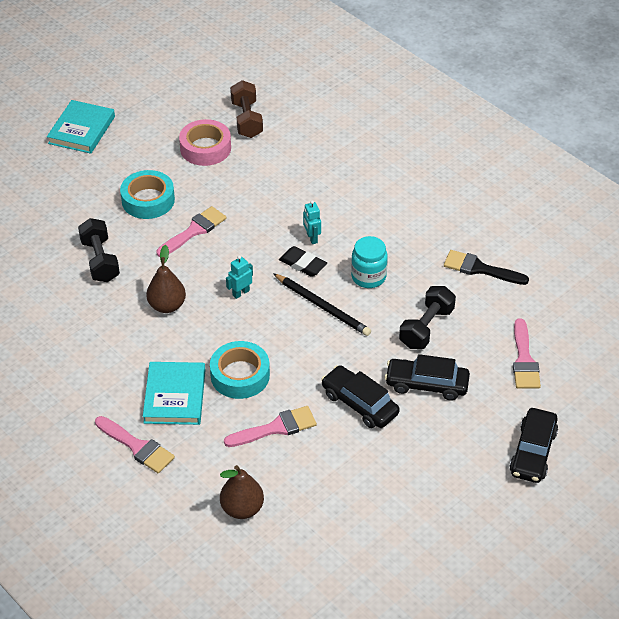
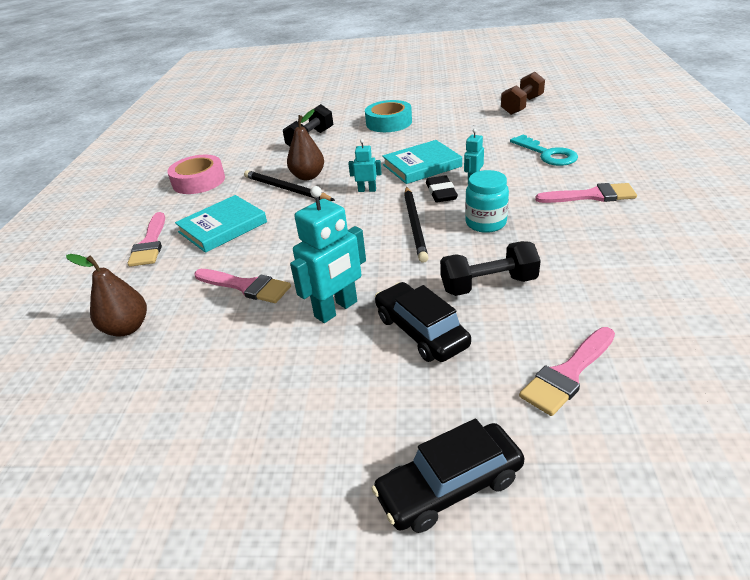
camera: 50 degrees right, 10 degrees down
turquoise book [47,100,115,154] -> turquoise book moved to [382,140,462,184]
pink brush [156,206,226,257] -> pink brush moved to [535,183,637,203]
pink tape [179,119,231,166] -> pink tape moved to [167,154,225,194]
turquoise tape [210,341,270,399] -> none
black car [321,365,400,428] -> turquoise robot [290,186,366,323]
black brush [444,250,529,285] -> none
none -> black pencil [244,170,335,201]
none -> turquoise key [510,135,578,166]

